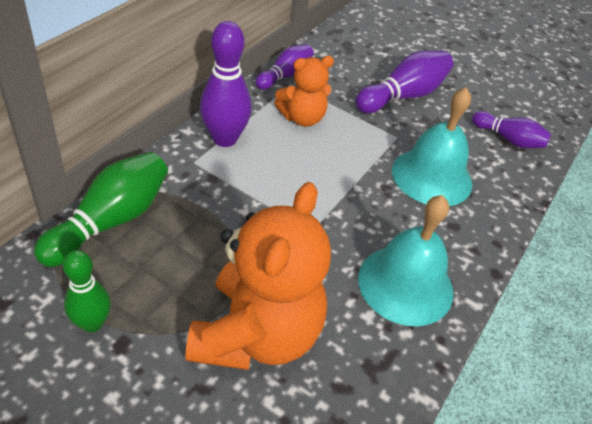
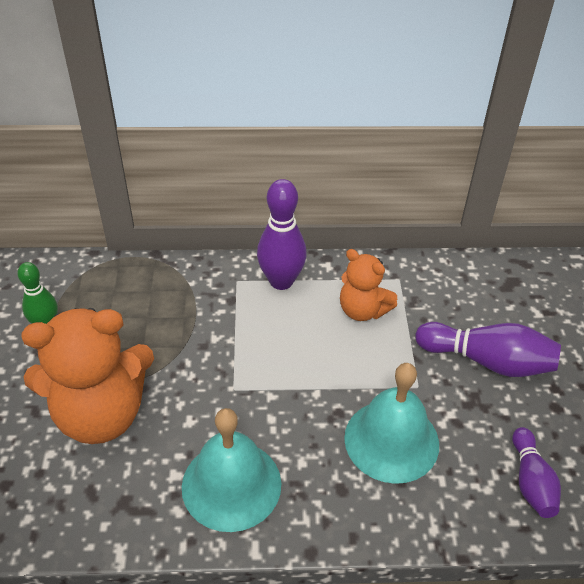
camera: 60 degrees right, 0 degrees up
green bowling pin [34,152,168,267] -> none
purple bowling pin [256,44,314,90] -> none

